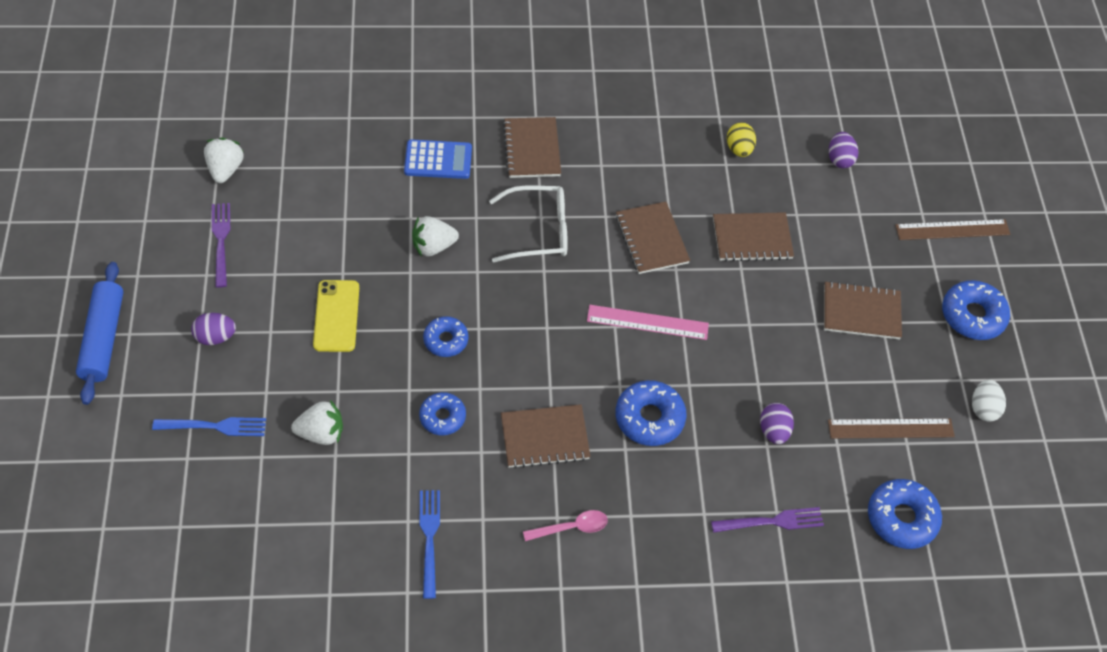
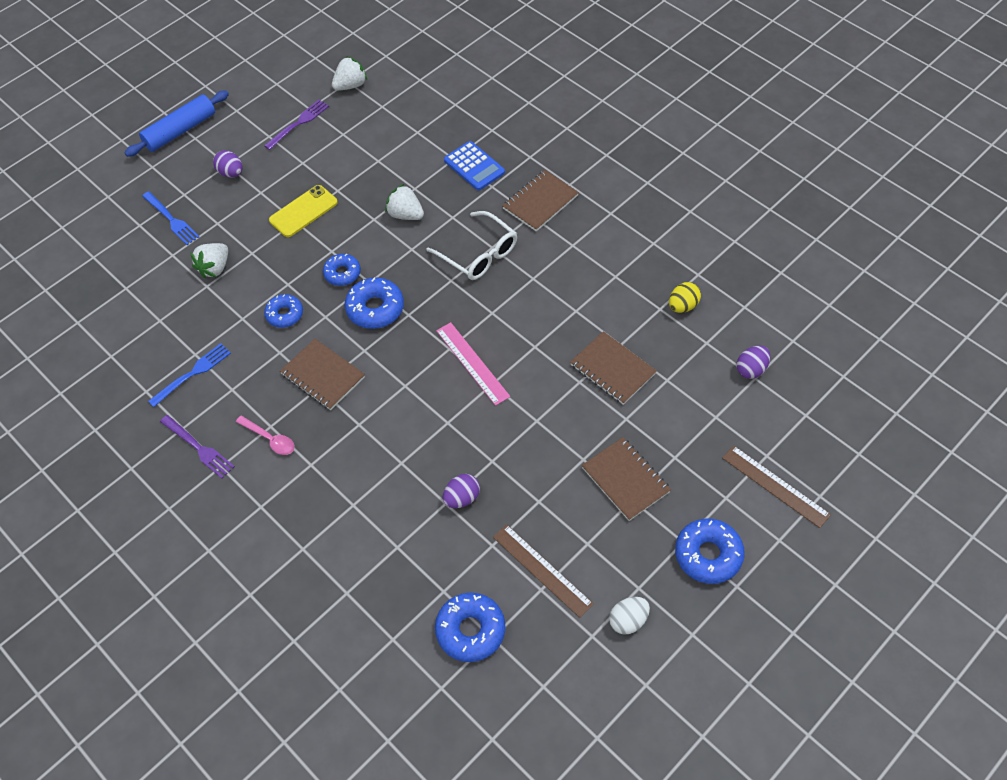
camera: 55 degrees right, 0 degrees up
white strawberry [291,400,343,445] -> white strawberry turned 75 degrees clockwise [190,243,228,278]
brown notebook [616,202,690,274] -> none
blue donut [616,380,686,446] -> blue donut moved to [345,278,404,329]
purple fork [711,507,824,533] -> purple fork moved to [160,415,235,478]

